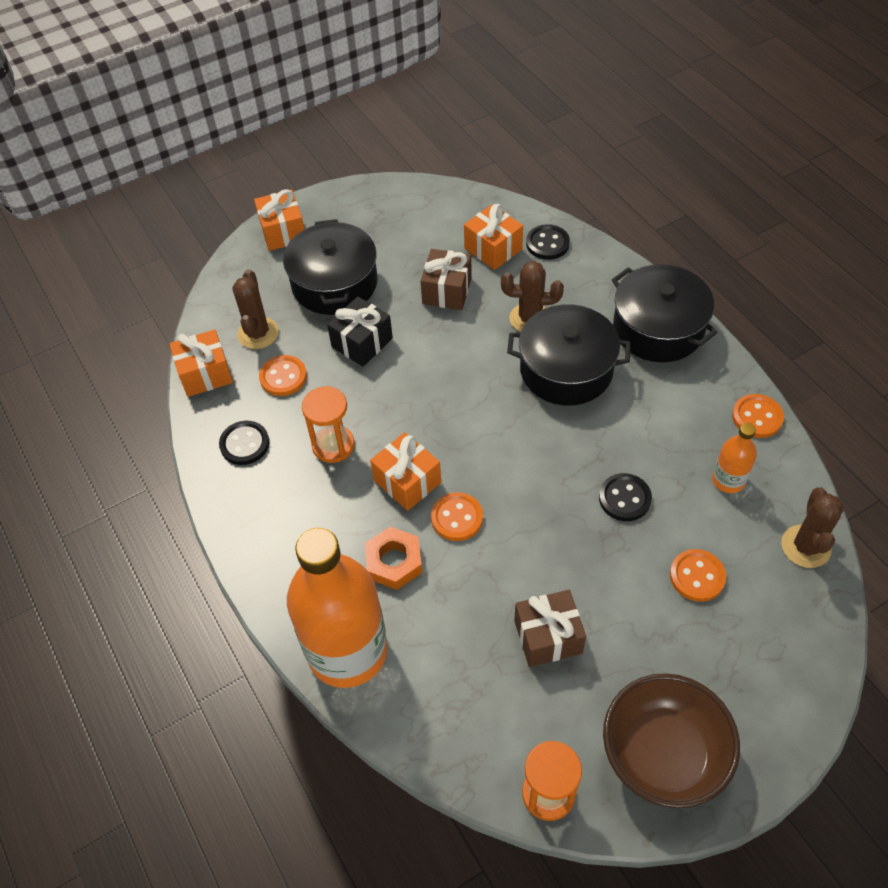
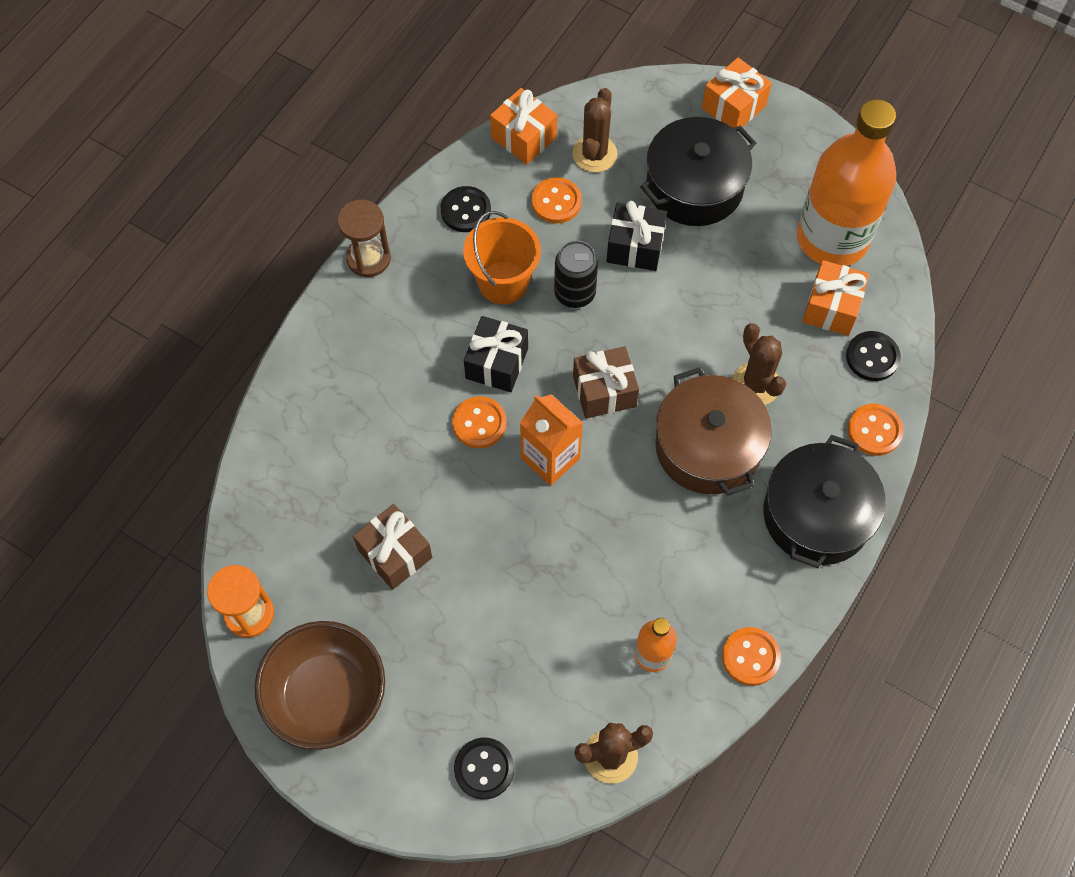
camera: 60 degrees right, 10 degrees up
brown cactus [233,269,279,349] -> brown cactus turned 45 degrees counterclockwise [572,88,617,173]
orange bottle [287,528,388,688] -> orange bottle moved to [797,99,896,266]
orange hourglass [302,386,355,463] -> orange bucket [463,211,541,304]
orange nut [365,527,422,590] -> none
orange gift [370,432,441,511] -> black gift [464,316,528,392]
brown gift [421,249,472,310] -> brown gift moved to [573,346,639,419]
black pot [507,304,631,405] -> brown pot [655,367,772,496]
black button [599,473,652,521] -> black button moved to [454,738,514,799]
orange button [670,549,726,602] -> orange button moved to [848,404,904,456]
none -> brown hourglass [337,200,391,277]
none -> orange carton [520,394,583,486]
none -> black can [554,240,598,308]

